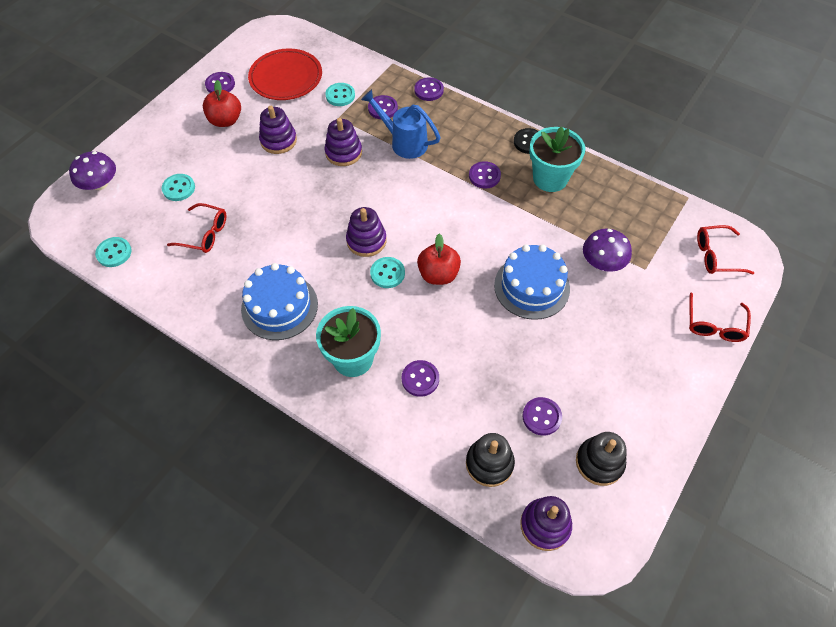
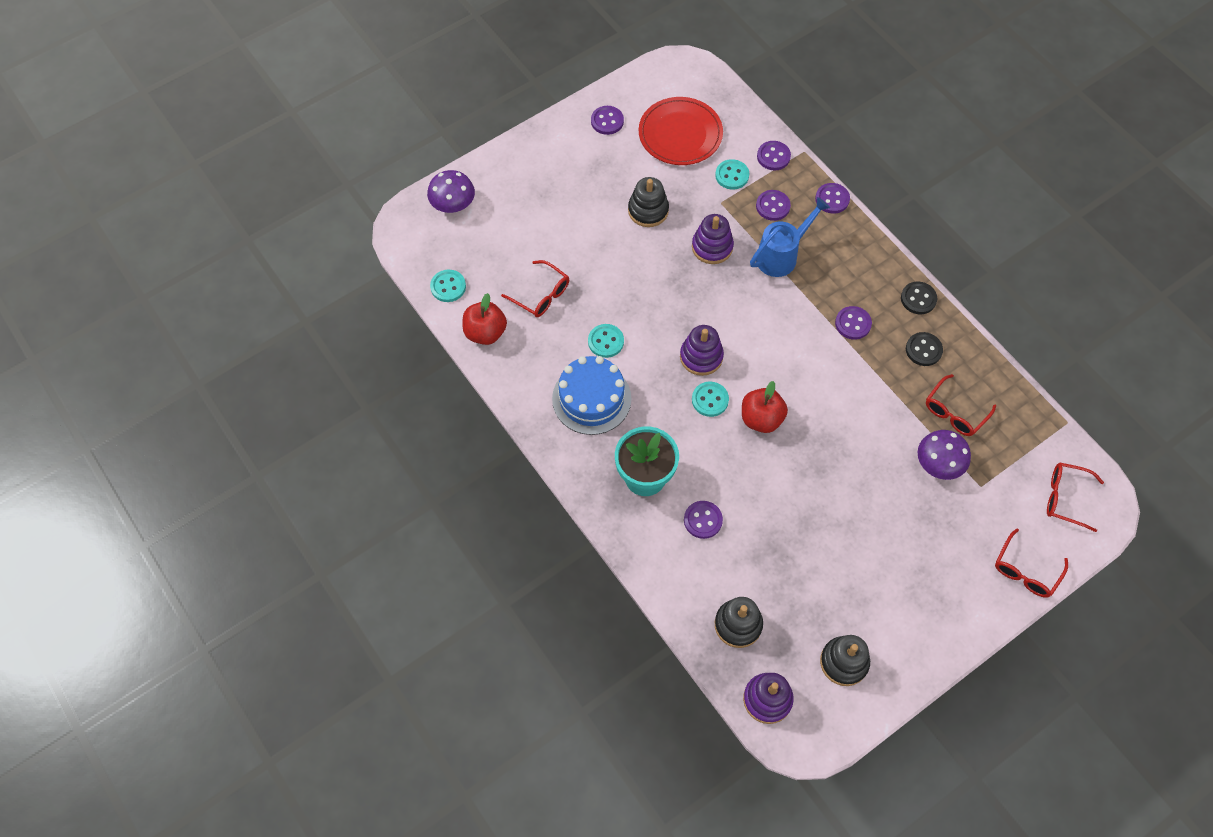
camera: 20 degrees right, 5 degrees up
turquoise button [162,174,195,201] -> turquoise button moved to [588,324,624,358]
red apple [203,80,241,127] -> red apple moved to [462,293,507,345]
purple stacking toy [259,106,297,154] -> black stacking toy [628,177,669,227]
blue watering can [361,89,441,159] -> blue watering can turned 90 degrees clockwise [750,197,830,277]
blue cake [494,244,570,320] -> none
purple button [522,397,562,436] -> purple button moved to [757,141,791,170]
turquoise flower pot [529,127,585,192] -> black button [906,332,943,366]
none -> red glasses [926,374,996,436]

